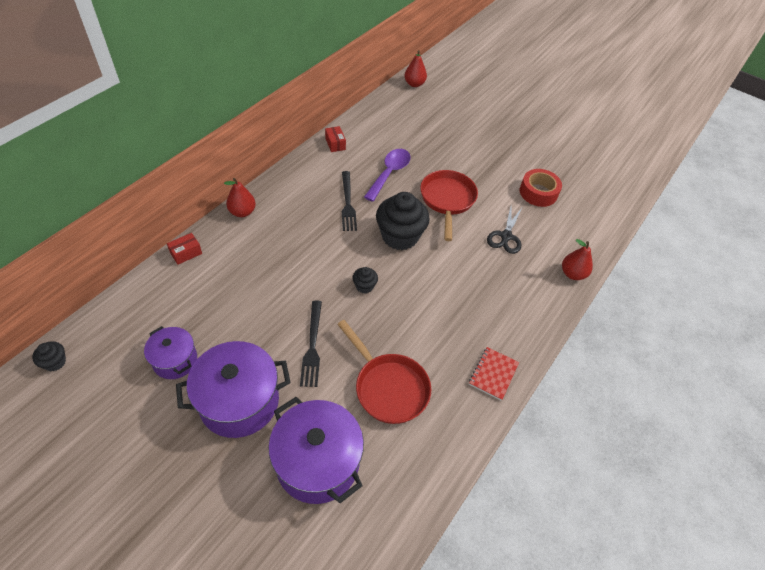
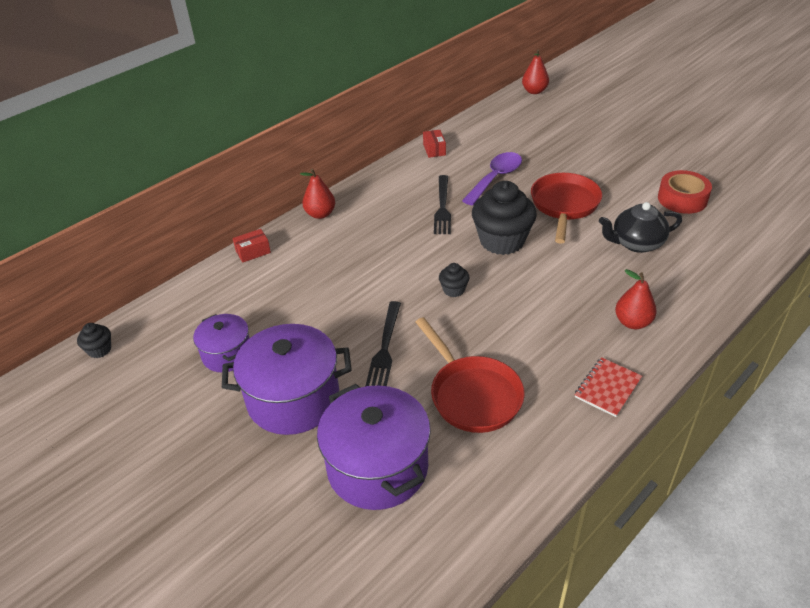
camera: 15 degrees right, 10 degrees down
black scissors [487,207,522,254] -> black teapot [599,202,682,253]
red pear [562,239,593,280] -> red pear moved to [615,269,657,329]

